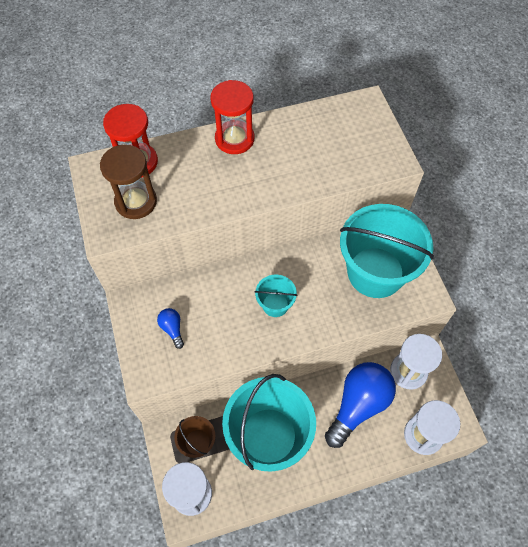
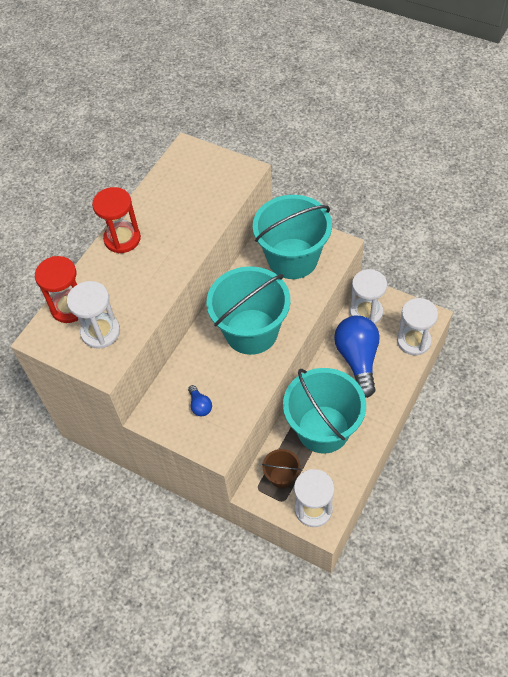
camera: 40 degrees left, 5 degrees down
brown hourglass [100,145,157,219] -> white hourglass [67,281,120,349]
blue light bulb [157,308,184,349] -> blue light bulb turned 135 degrees counterclockwise [188,385,212,416]
turquoise bucket [255,275,297,317] -> turquoise bucket [207,266,290,355], size x2.19

